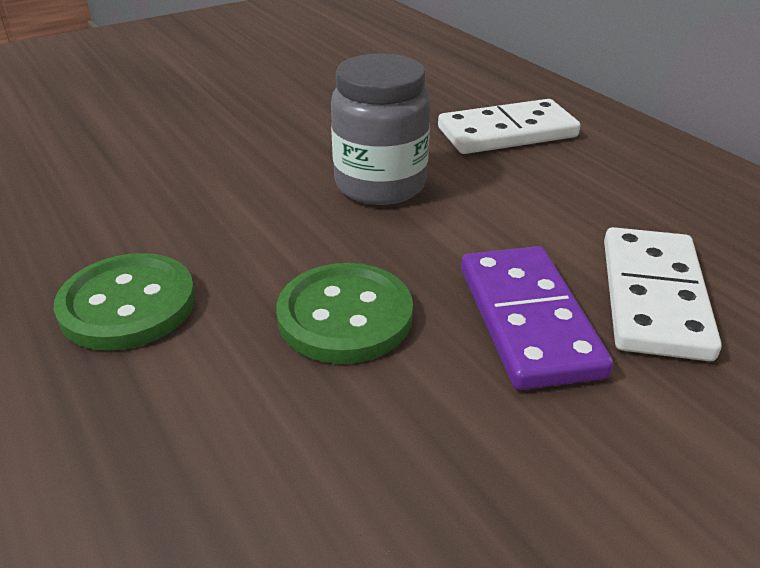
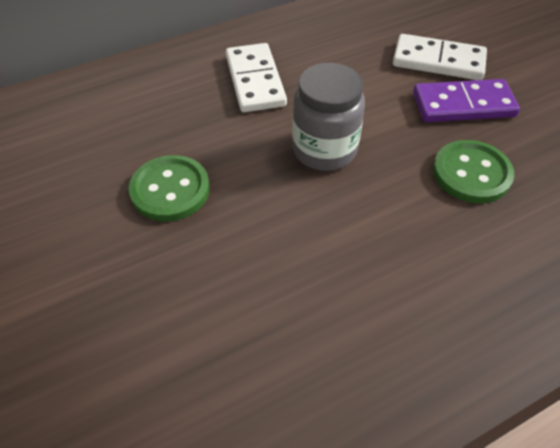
camera: 85 degrees left, 15 degrees up
green button [54,253,196,351] -> green button moved to [129,155,210,221]

